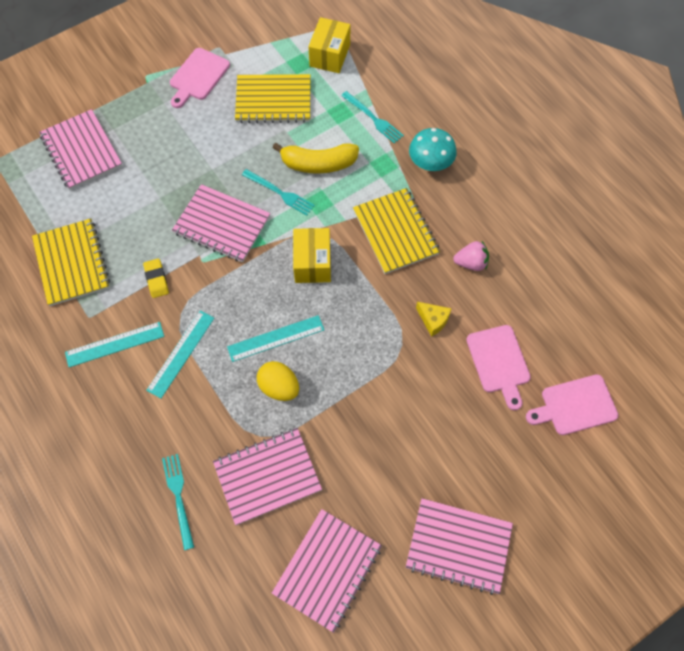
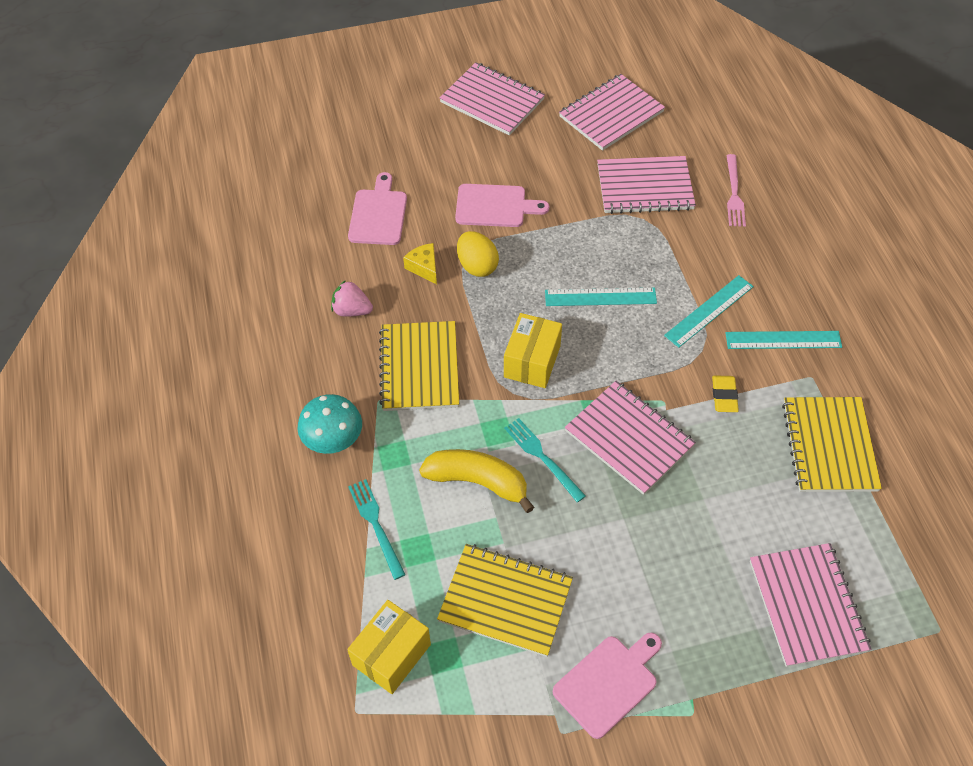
camera: 160 degrees left, 10 degrees down
turquoise fork [162,454,194,550] -> pink fork [726,154,746,227]
yellow egg [257,361,299,401] -> yellow egg moved to [457,231,499,277]
pink cutting board [526,374,618,435] -> pink cutting board moved to [455,184,549,227]

